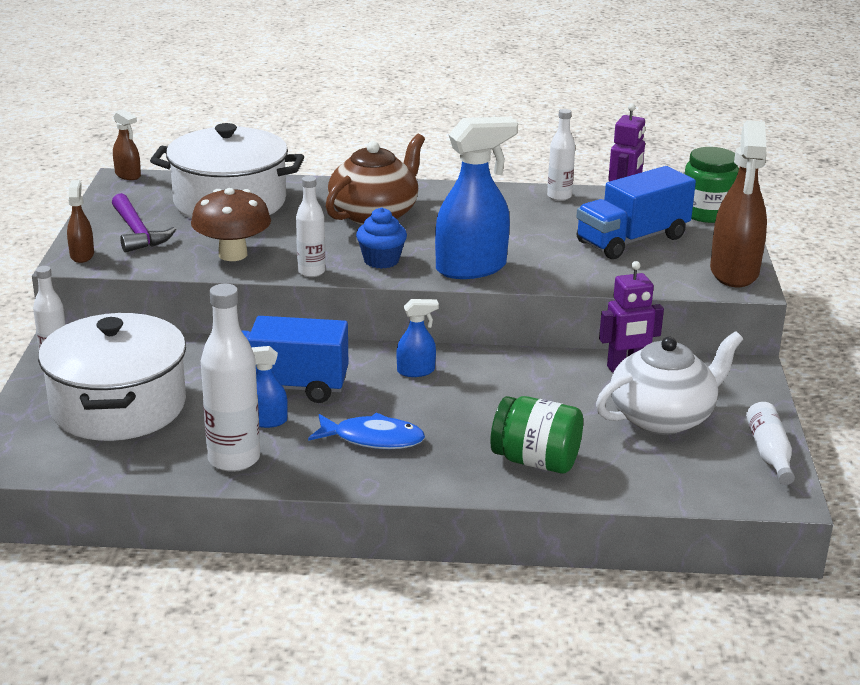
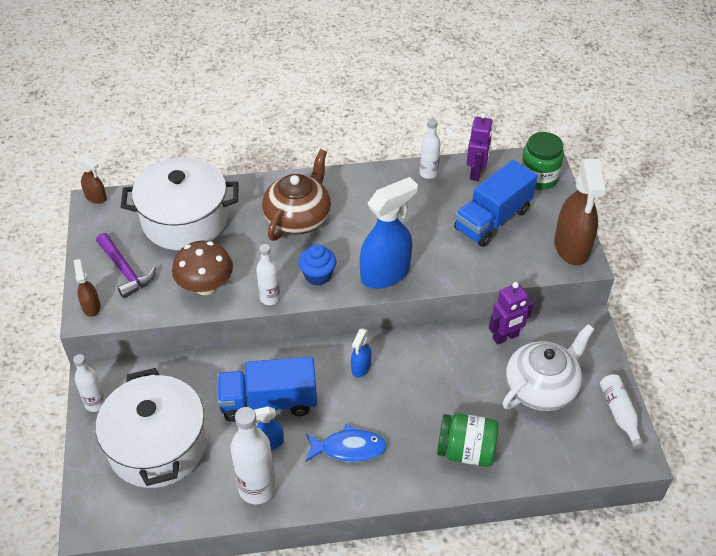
camera: 10 degrees left, 20 degrees up
blue spray bottle [397,299,439,377] -> blue spray bottle turned 135 degrees clockwise [351,328,372,377]

